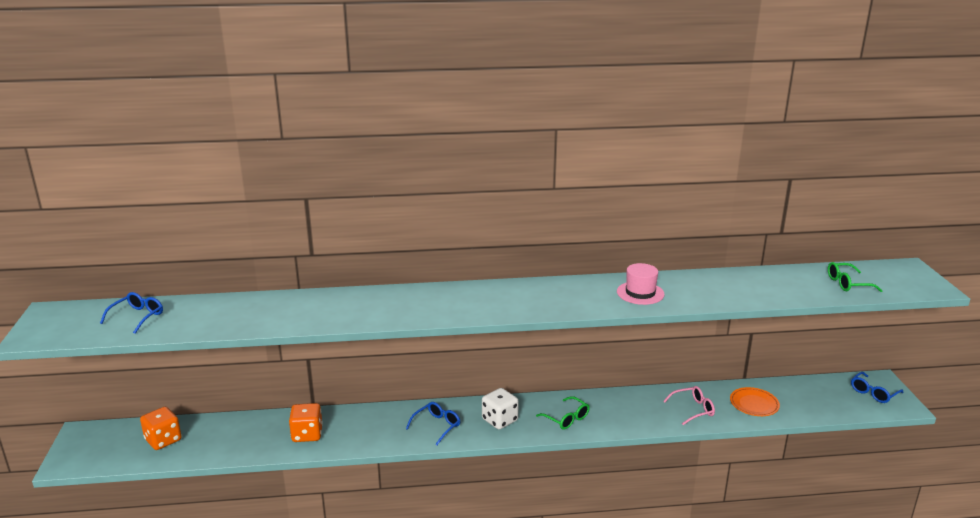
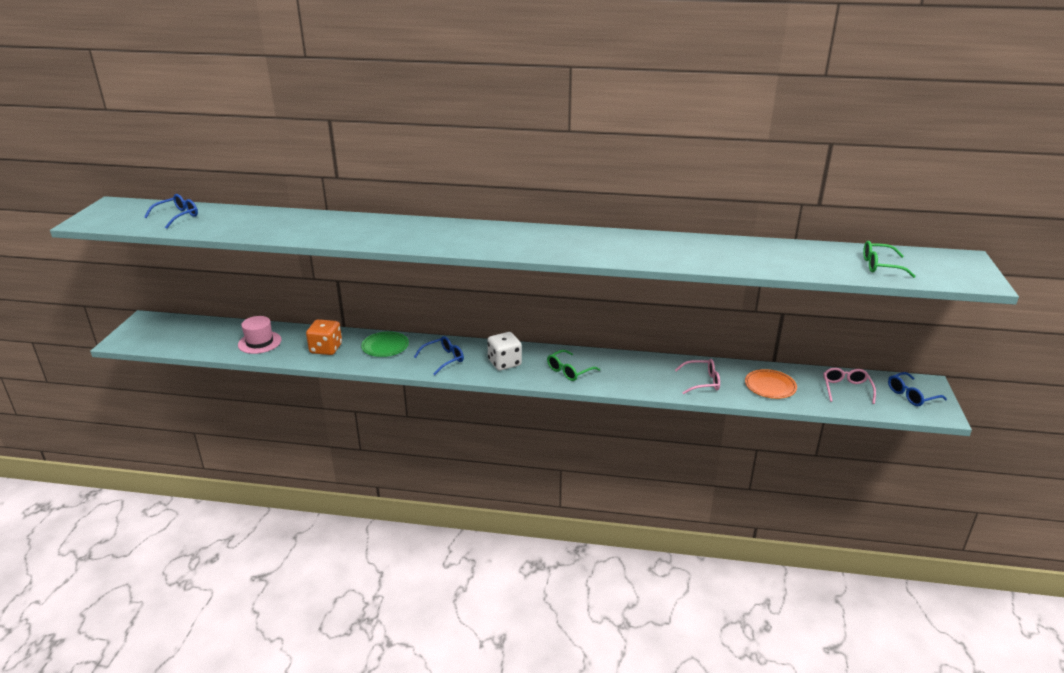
camera: 15 degrees right, 5 degrees up
orange dice [140,407,182,450] -> none
green glasses [536,396,590,430] -> green glasses turned 75 degrees clockwise [547,350,600,381]
pink hat [617,263,665,305] -> pink hat moved to [238,316,281,354]
none -> green plate [361,331,409,357]
none -> pink glasses [823,368,876,404]

